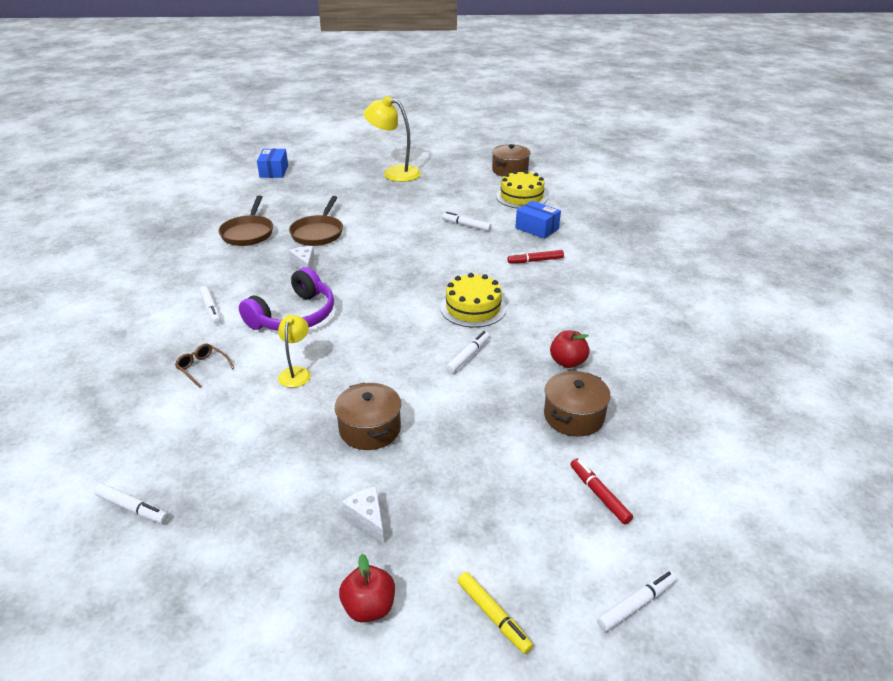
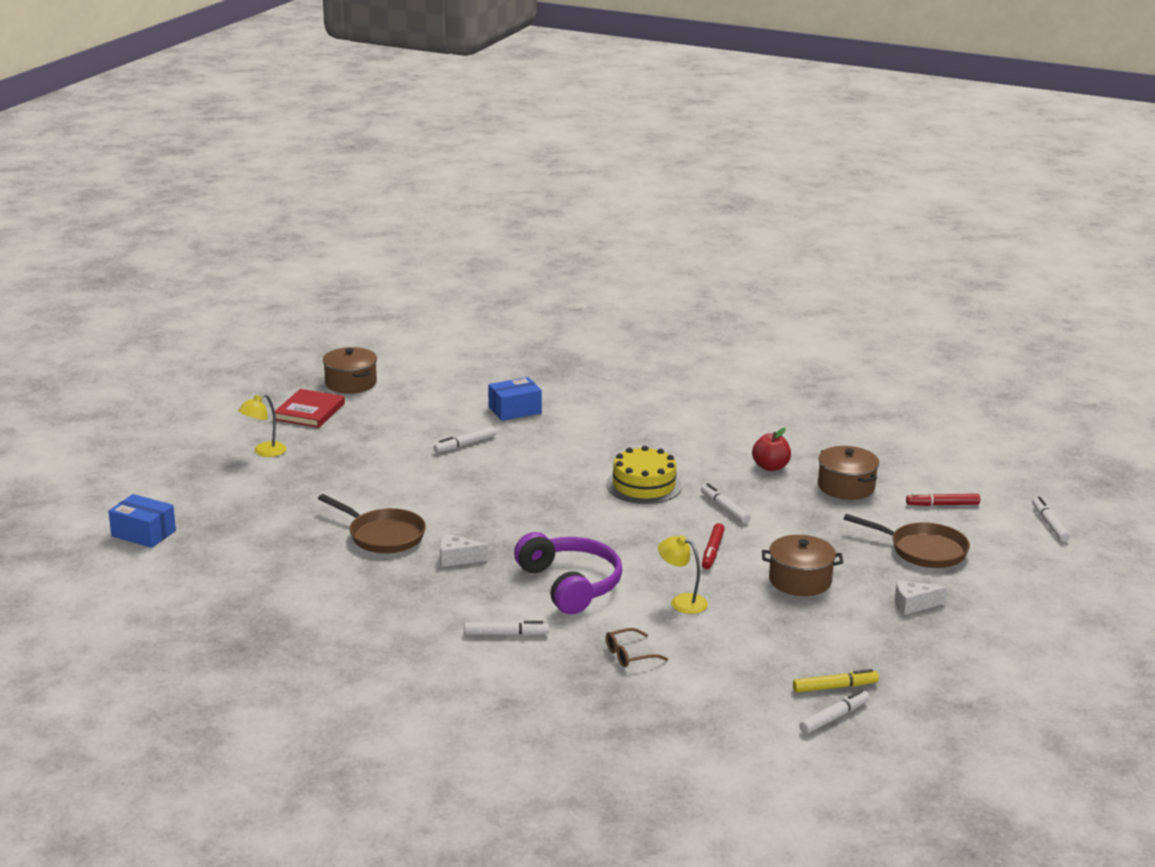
camera: 65 degrees left, 10 degrees down
brown pan [218,195,273,246] -> brown pan moved to [843,514,970,568]
red apple [339,554,395,623] -> none
yellow lamp [364,96,421,182] -> yellow lamp [238,394,286,457], size x0.56
yellow marker [457,572,533,654] -> yellow marker moved to [793,669,879,692]
yellow cake [496,170,548,209] -> none
red marker [507,250,564,263] -> red marker moved to [702,523,725,569]
none -> red book [275,389,345,428]

